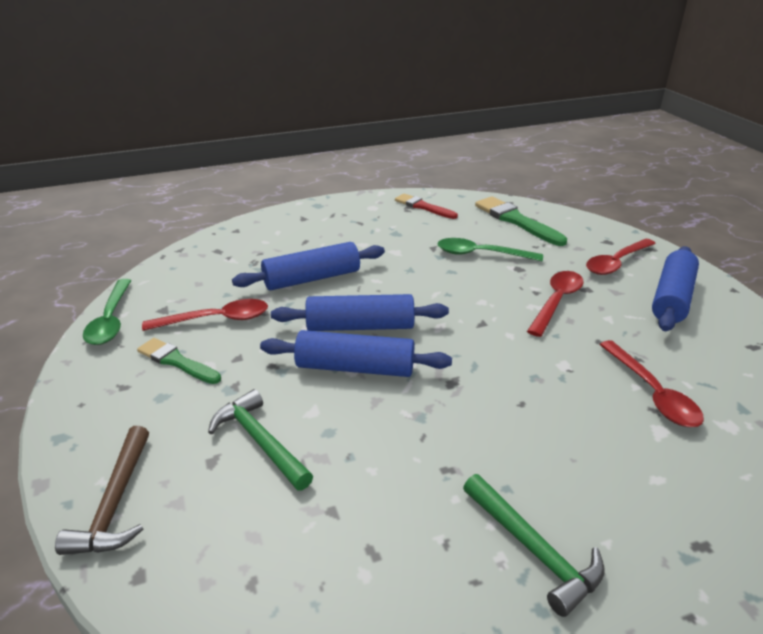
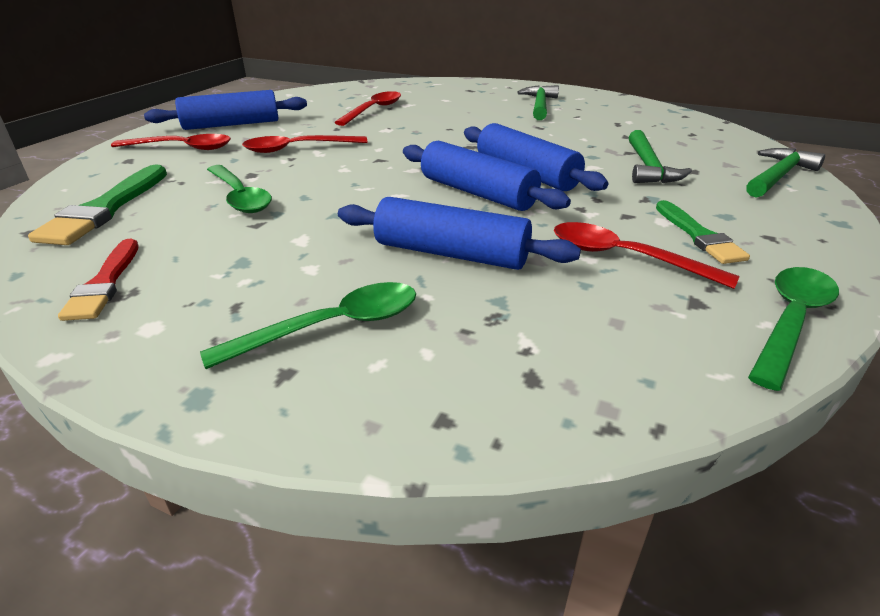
camera: 135 degrees left, 0 degrees up
brown hammer [55,426,149,555] -> green hammer [746,148,825,198]
none -> green spoon [200,282,416,369]

